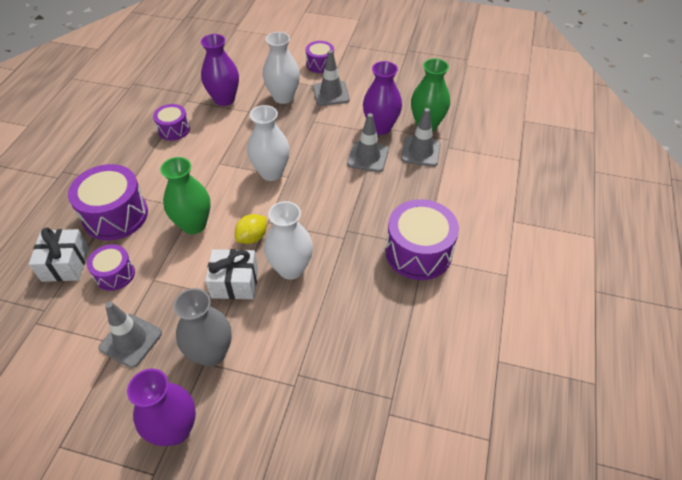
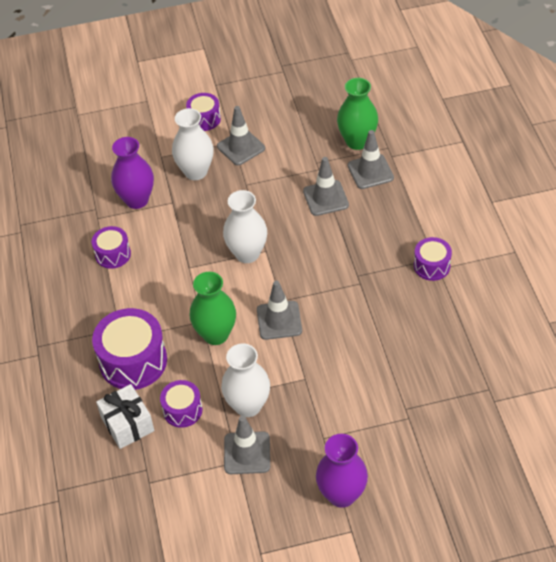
camera: 25 degrees left, 0 degrees up
grey vase [174,288,232,367] -> none
white gift [205,249,258,299] -> none
yellow lemon [235,214,267,244] -> grey traffic cone [257,281,302,340]
white vase [264,201,313,280] -> white vase moved to [221,343,270,417]
purple vase [363,61,402,135] -> none
purple drum [386,199,459,280] -> purple drum [414,237,452,281], size x0.56

